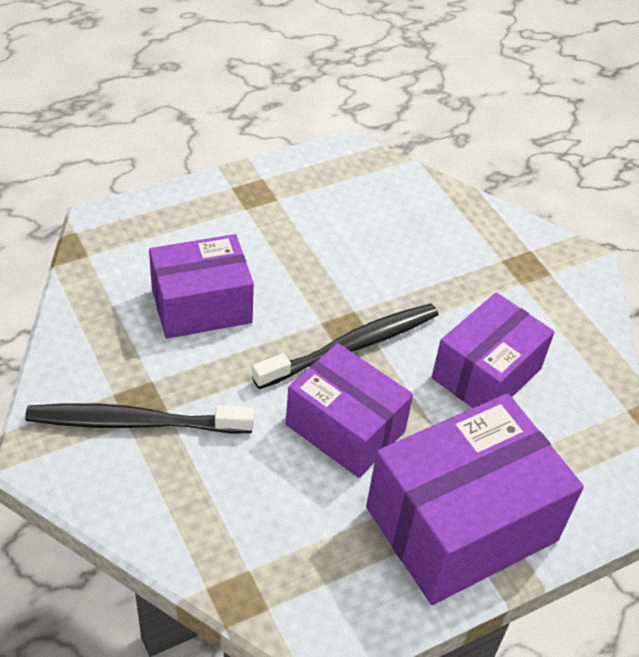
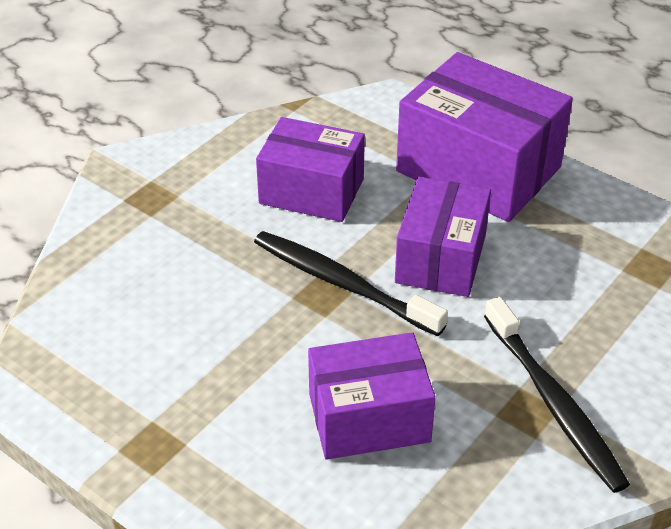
camera: 110 degrees left, 5 degrees down
purple box [149,234,254,339] -> purple box turned 60 degrees counterclockwise [308,332,436,460]

